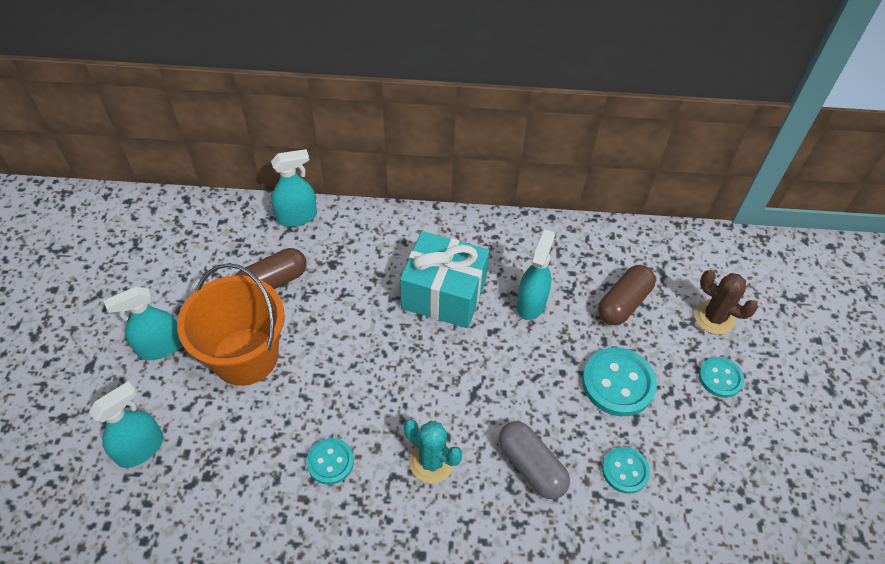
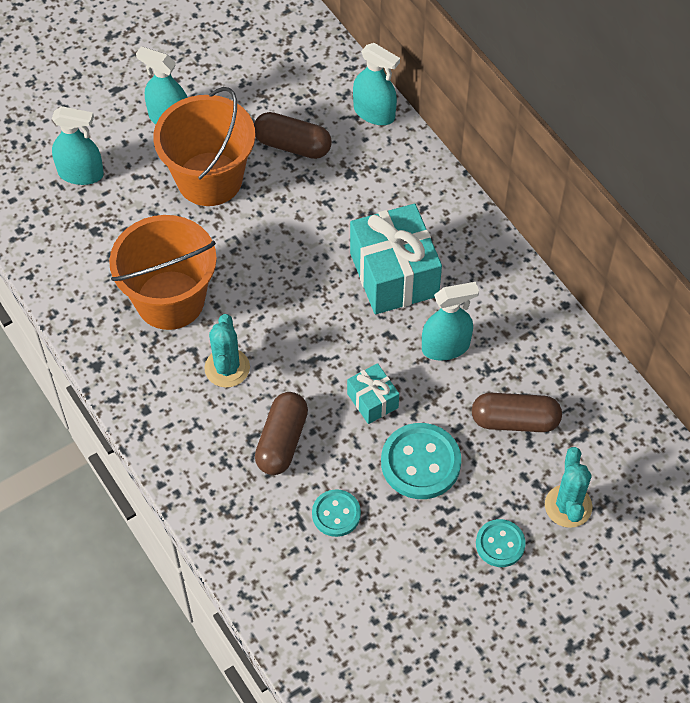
camera: 55 degrees right, 5 degrees up
turquoise button [306,438,354,485] -> orange bucket [109,215,217,330]
grey capsule [498,421,570,499] -> brown capsule [255,392,308,475]
brown cactus [695,270,758,334] -> turquoise cactus [545,447,593,528]
none -> turquoise gift [347,363,399,424]

